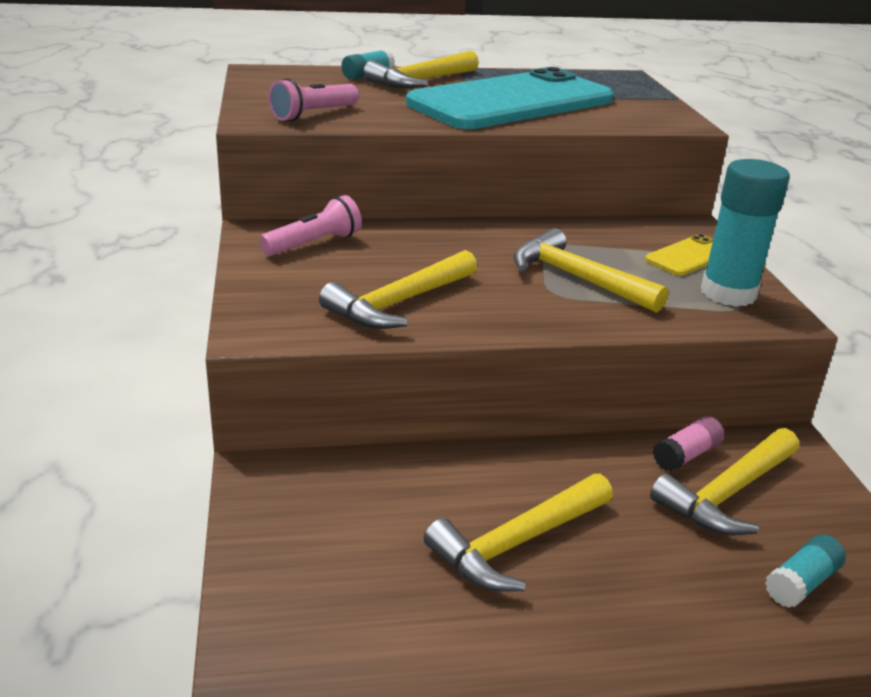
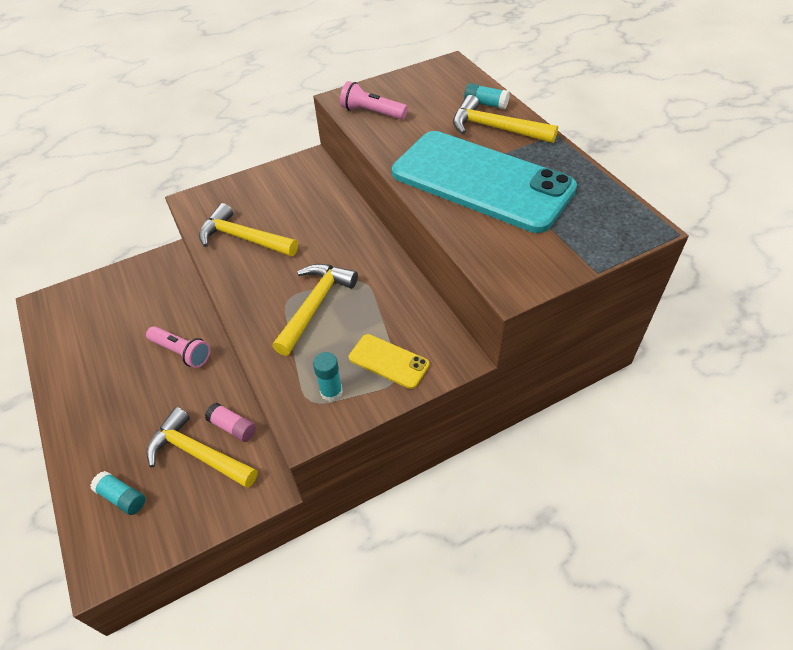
camera: 75 degrees right, 20 degrees up
pink flashlight [259,195,362,256] -> pink flashlight moved to [146,326,210,368]
yellow hammer [424,474,613,592] -> none
turquoise glue stick [701,159,790,307] -> turquoise glue stick [313,352,343,402], size x0.52

